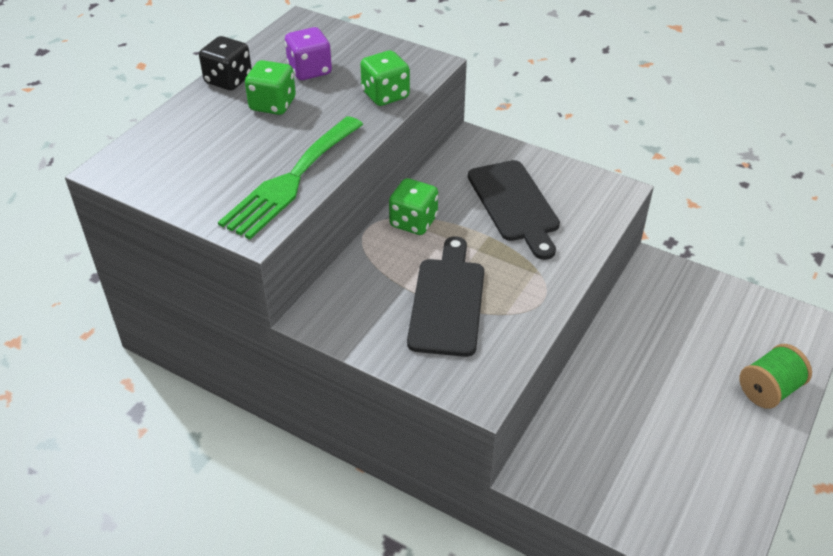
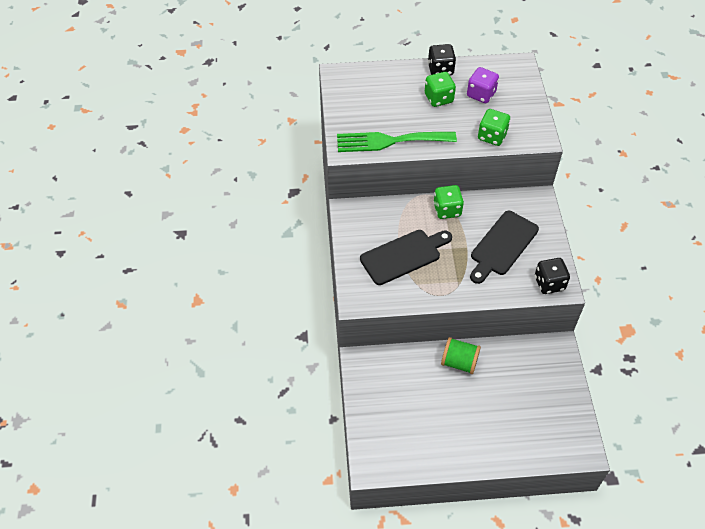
camera: 55 degrees right, 10 degrees up
green spool [739,344,812,409] -> green spool moved to [441,337,481,374]
none -> black dice [535,258,570,294]

